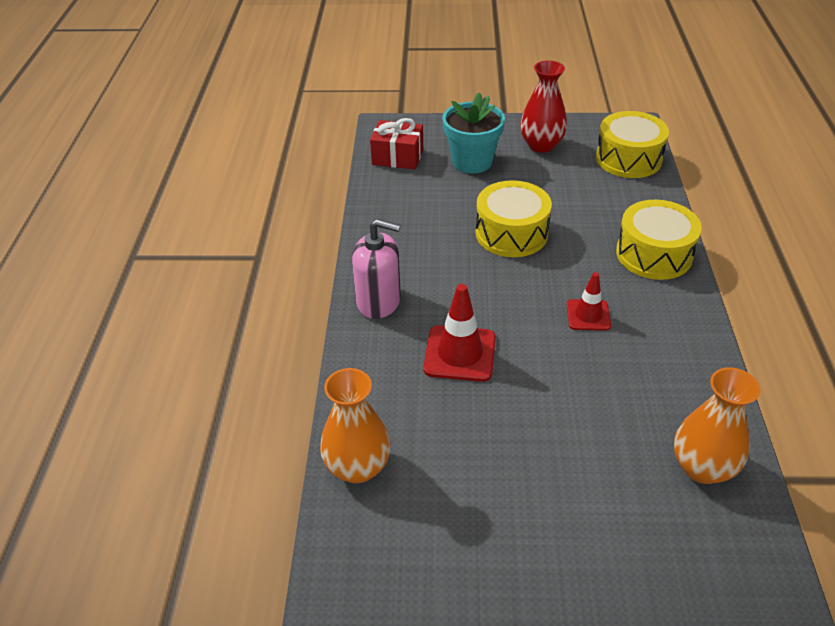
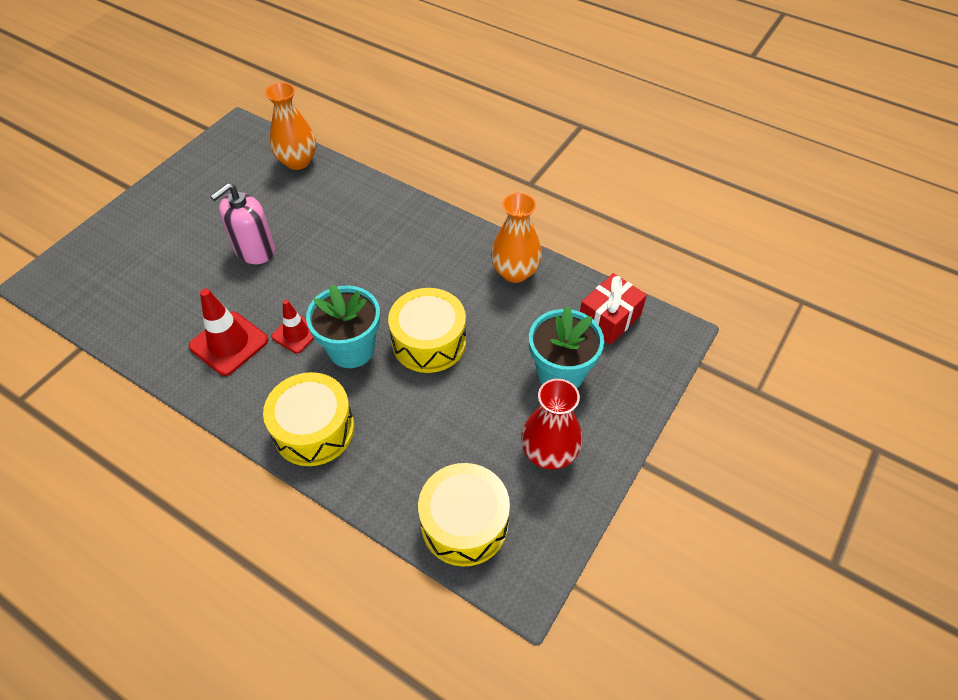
camera: 120 degrees right, 10 degrees up
pink soap dispenser [352,219,401,319] -> pink soap dispenser moved to [210,183,275,264]
red traffic cone [424,284,496,382] -> red traffic cone moved to [189,289,268,376]
orange vase [674,367,760,484] -> orange vase moved to [491,193,542,283]
none -> turquoise flower pot [306,284,380,368]

